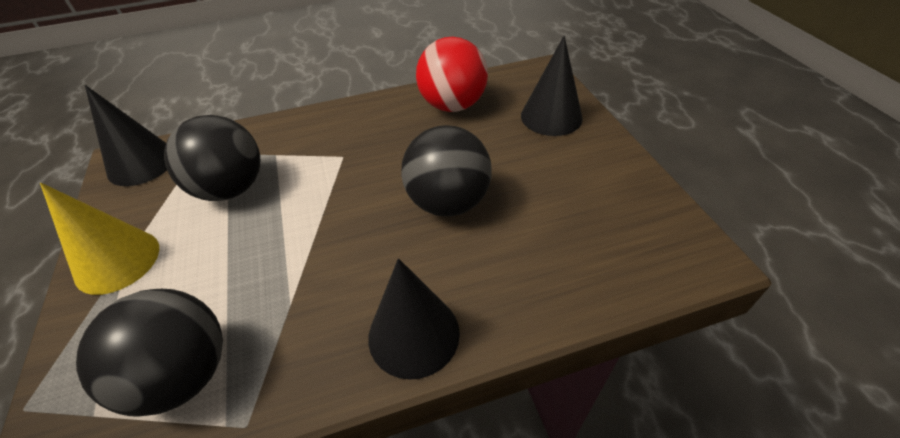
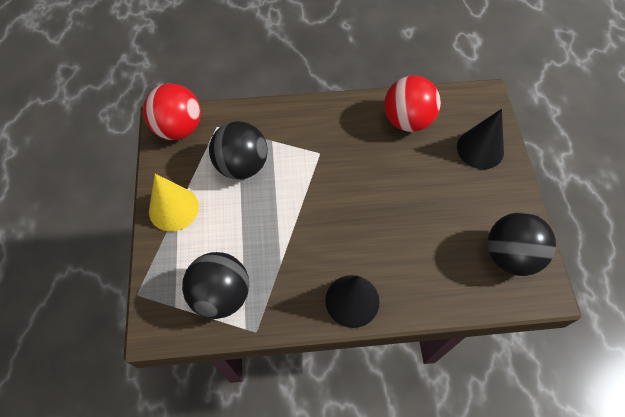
camera: 10 degrees right, 15 degrees up
black cone [85,85,167,186] -> red ball [143,83,201,140]
black ball [401,125,492,216] -> black ball moved to [487,212,556,276]

